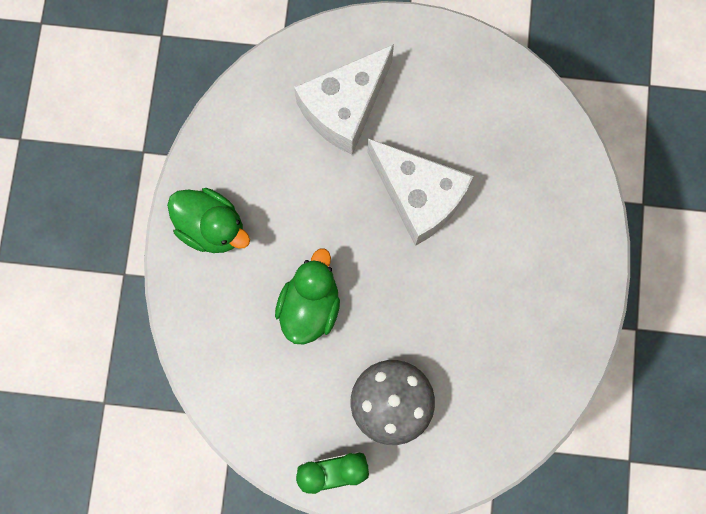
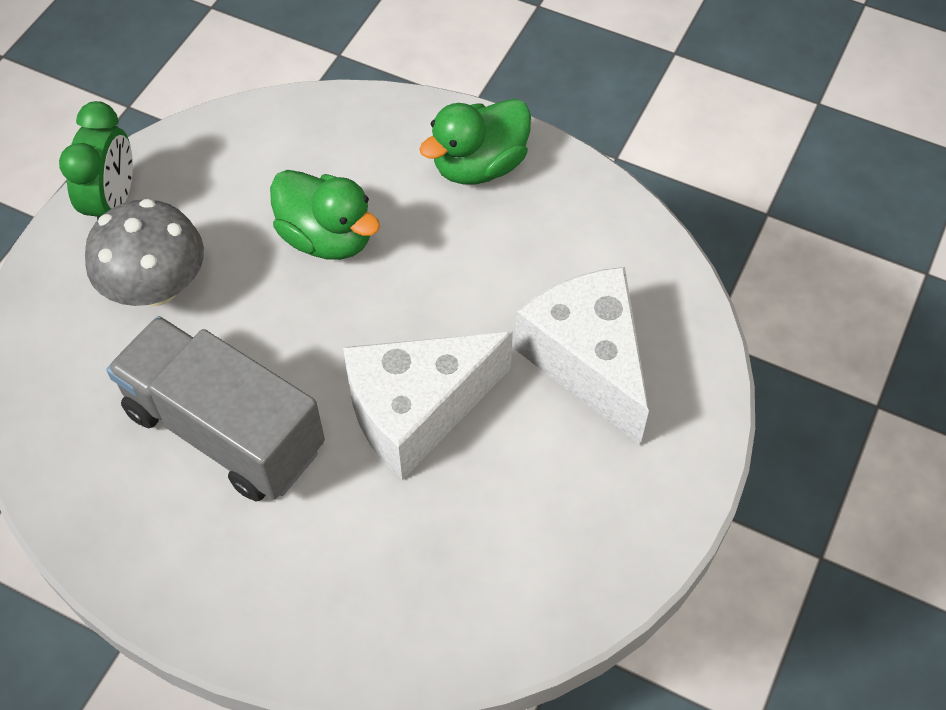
camera: 110 degrees right, 20 degrees down
none -> grey truck [106,316,325,502]

